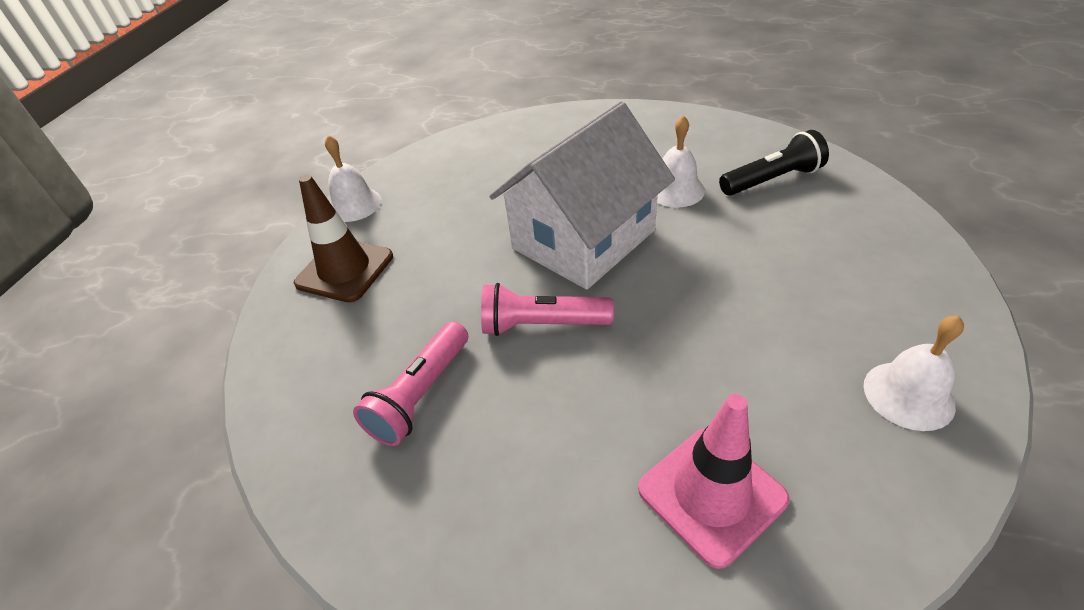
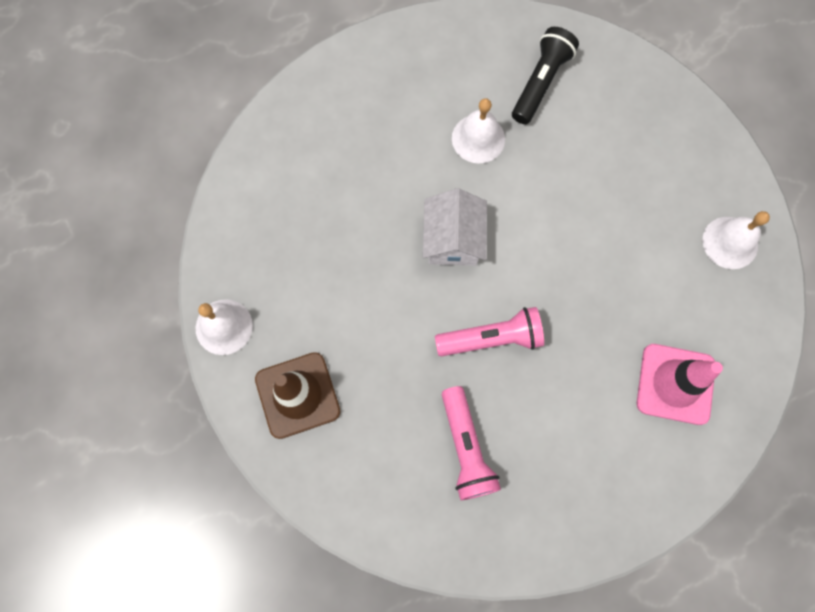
camera: 45 degrees left, 30 degrees up
pink flashlight [481,283,614,336] -> pink flashlight turned 150 degrees counterclockwise [435,307,544,357]
white house [489,101,675,290] -> white house [423,188,487,266], size x0.55

